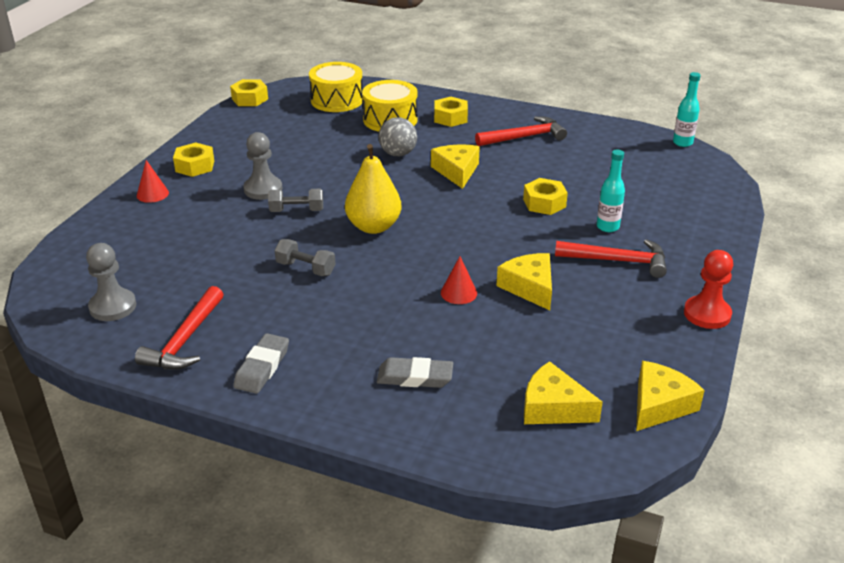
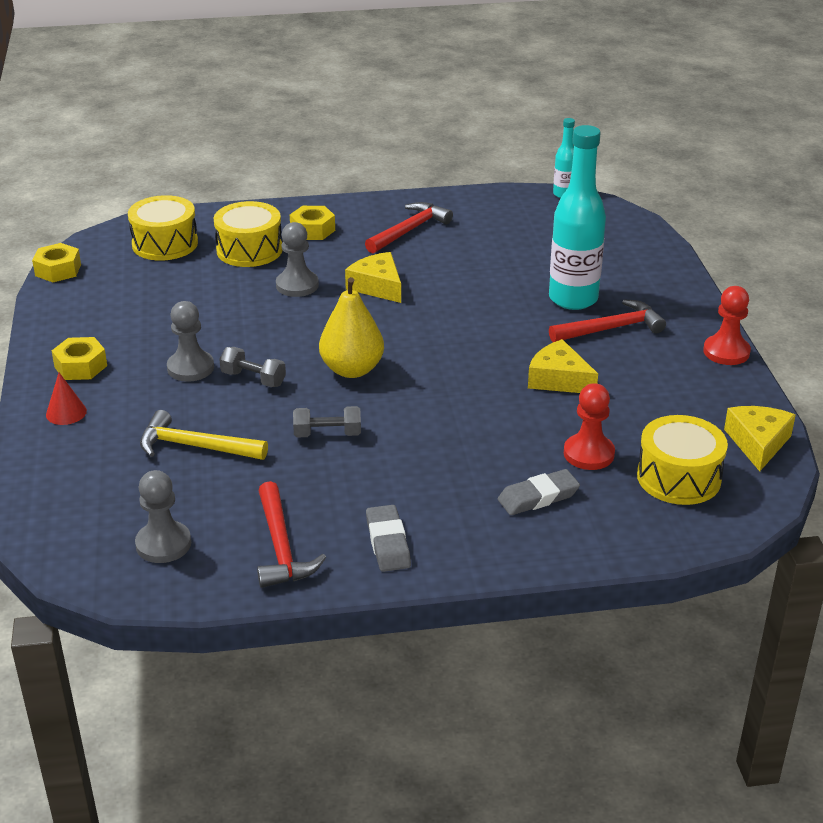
camera: 30 degrees left, 0 degrees up
grey dumbbell [268,189,323,212] -> grey dumbbell turned 60 degrees clockwise [219,347,286,387]
grey ball [379,117,417,156] -> grey pawn [276,222,319,297]
red cone [441,256,477,304] -> none
yellow nut [523,178,568,215] -> none
yellow cheese [524,361,603,424] -> yellow drum [637,415,728,505]
turquoise bottle [597,150,625,232] -> turquoise bottle [549,125,606,310], size x2.01
none -> yellow hammer [140,410,268,460]
none -> red pawn [564,383,615,470]

